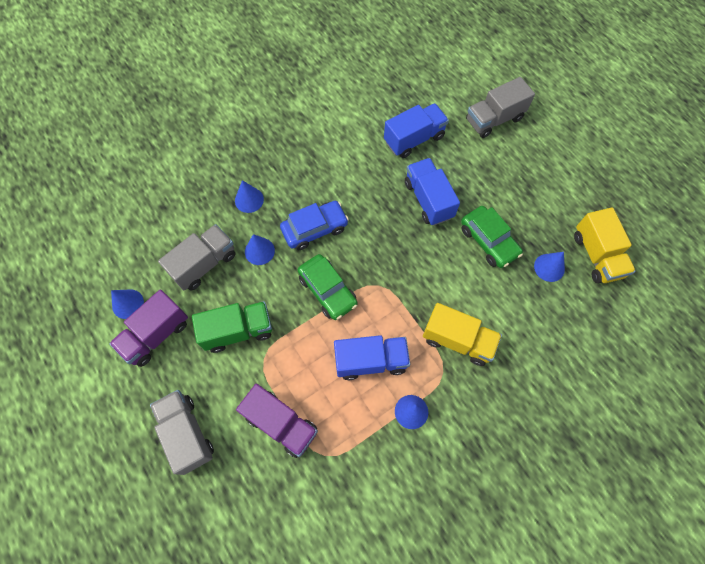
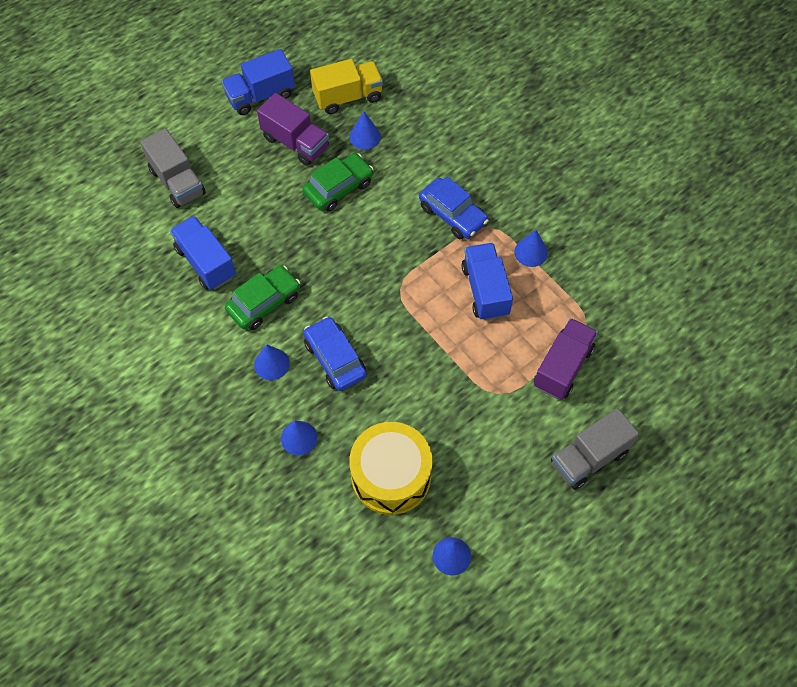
camera: 95 degrees left, 5 degrees down
purple truck [109,290,188,367] -> purple truck moved to [257,93,329,166]
grey truck [158,224,235,291] -> yellow drum [349,422,432,515]
green truck [192,301,272,353] -> none
blue cone [245,234,275,265] -> blue cone moved to [254,345,290,380]
green car [298,254,358,320] -> green car moved to [225,265,300,330]
blue truck [405,158,460,226] -> blue truck moved to [221,49,295,115]
yellow truck [423,303,502,366] -> blue car [419,176,489,239]

